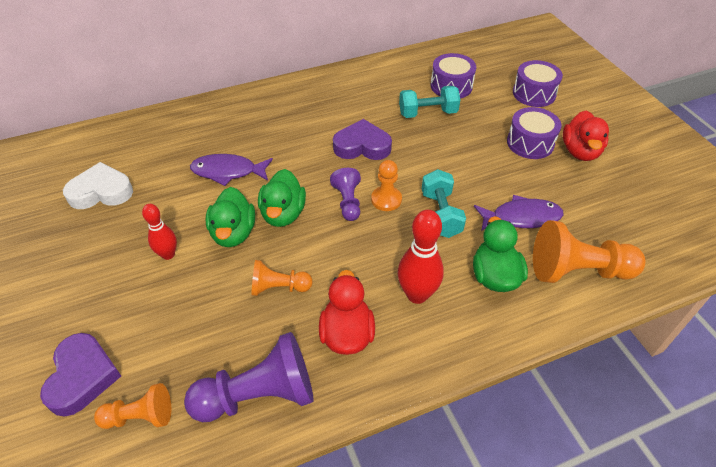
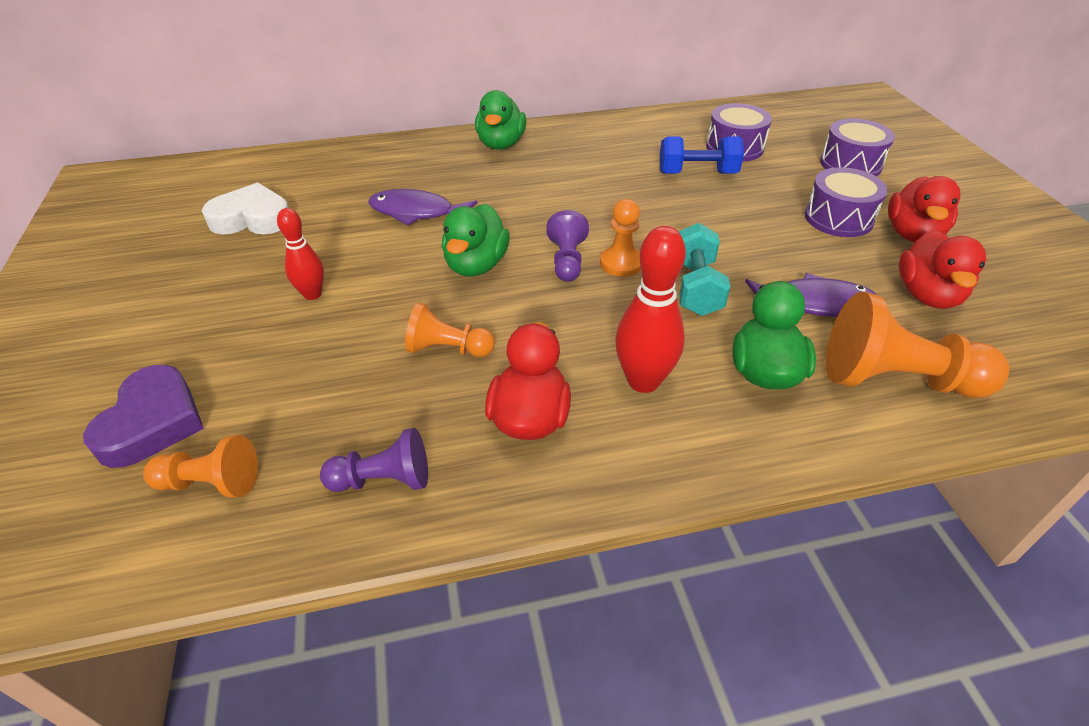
camera: 10 degrees right, 5 degrees down
purple pawn [184,332,314,422] -> purple pawn [320,428,428,492], size x0.57
green duck [206,187,255,247] -> green duck moved to [475,90,526,150]
purple heart [333,119,392,160] -> none
turquoise dumbbell [399,86,460,118] -> blue dumbbell [659,137,744,174]
none -> red duck [899,230,986,309]

